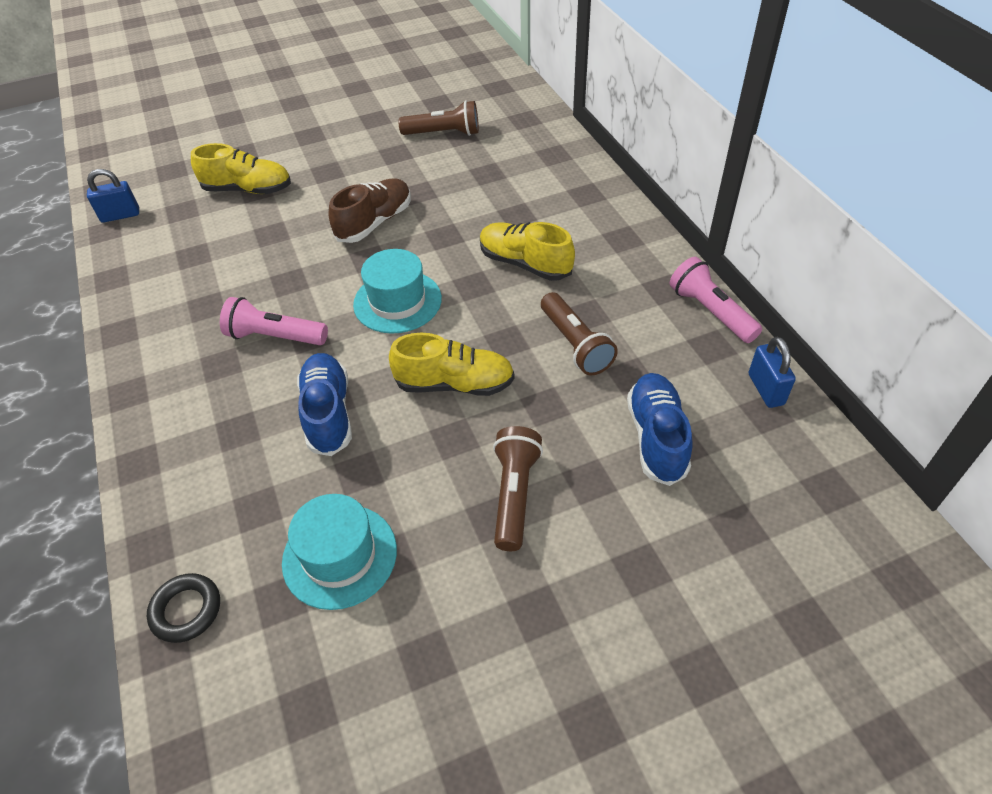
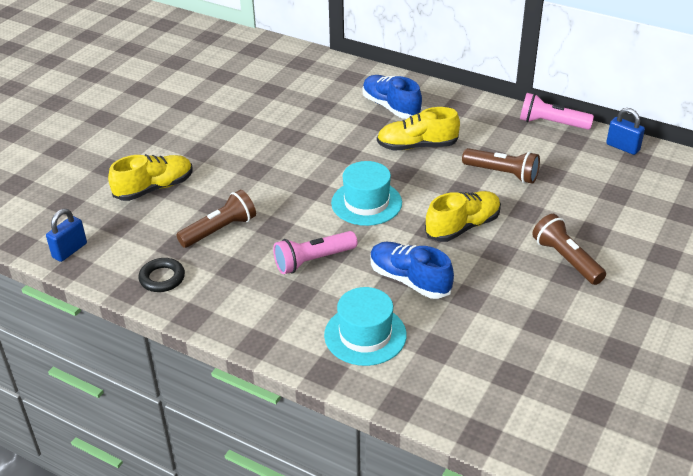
camera: 40 degrees left, 10 degrees down
black ring [147,573,220,643] -> black ring moved to [138,258,185,292]
turquoise hat [282,494,397,610] -> turquoise hat moved to [324,287,407,366]
brown shoe [329,178,411,243] -> none
brown flashlight [398,100,479,136] -> brown flashlight moved to [176,190,256,248]
blue shoe [627,373,693,486] -> blue shoe moved to [362,75,422,119]

